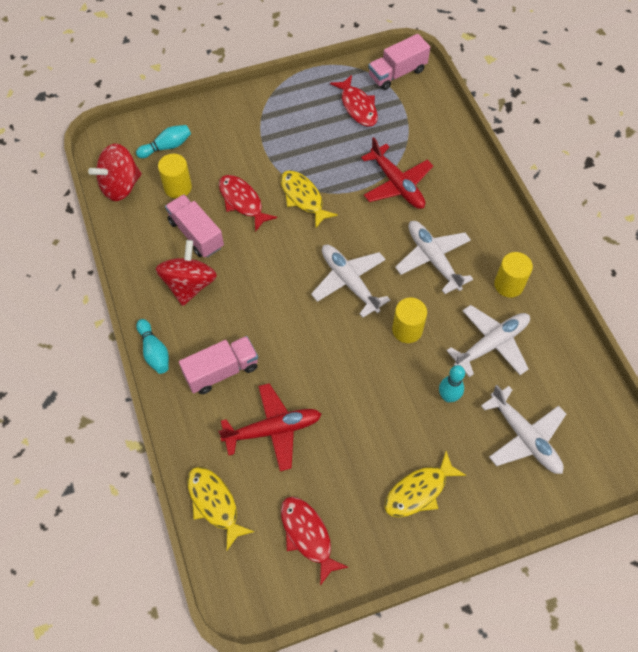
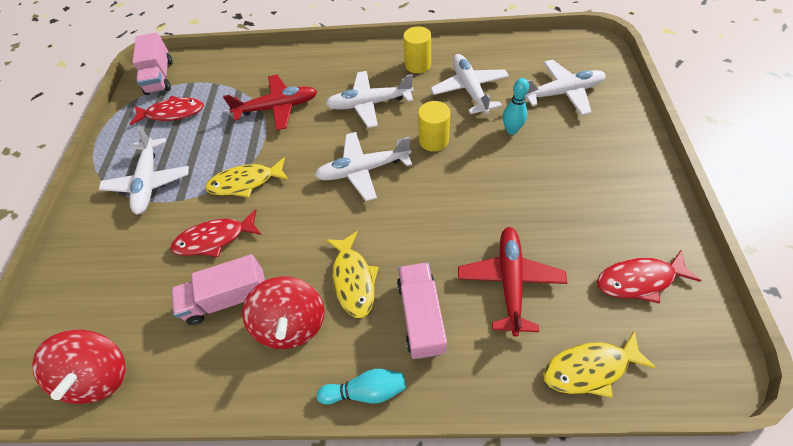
camera: 65 degrees left, 5 degrees down
turquoise bowling pin [136,125,191,158] -> none
red spinning top [156,240,217,306] -> red spinning top turned 135 degrees counterclockwise [242,276,325,349]
yellow cylinder [158,154,192,198] -> none
yellow fish [384,451,466,517] -> yellow fish moved to [326,231,379,318]
none -> white plane [99,126,189,215]

